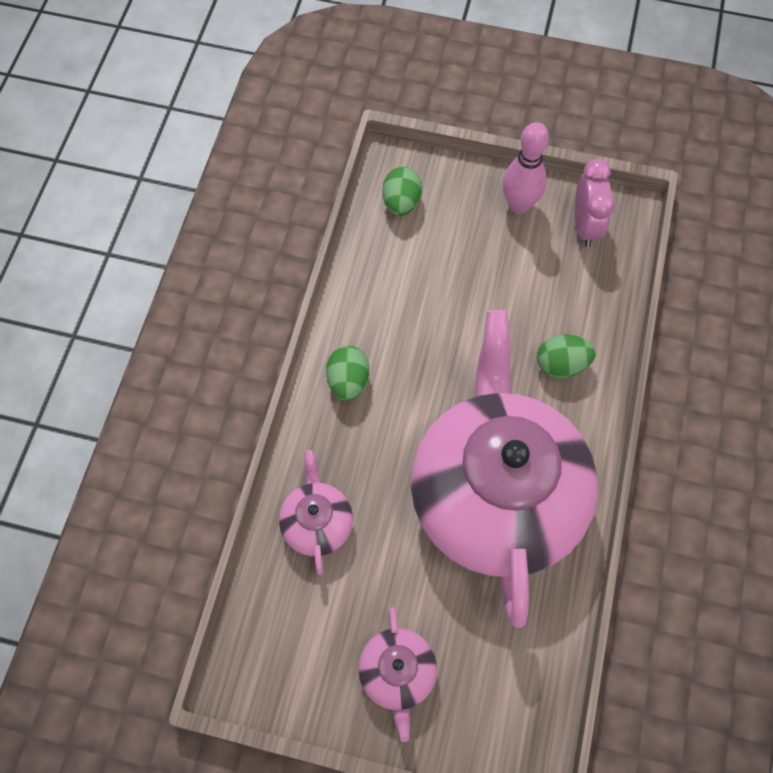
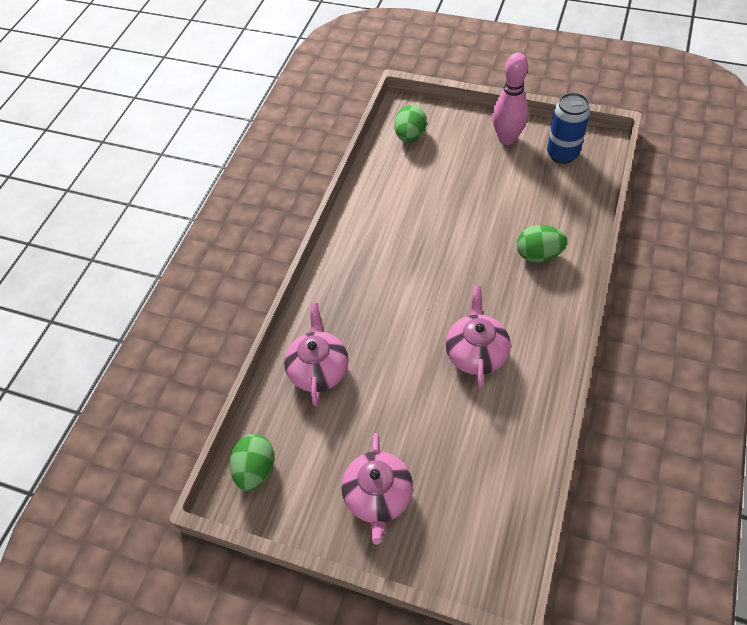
camera: 10 degrees right, 10 degrees down
green egg [326,346,369,401] -> green egg moved to [230,434,275,491]
pink teapot [411,310,598,628] -> pink teapot [446,286,511,389], size x0.41
pink clock [575,159,615,247] -> blue can [547,93,590,164]

